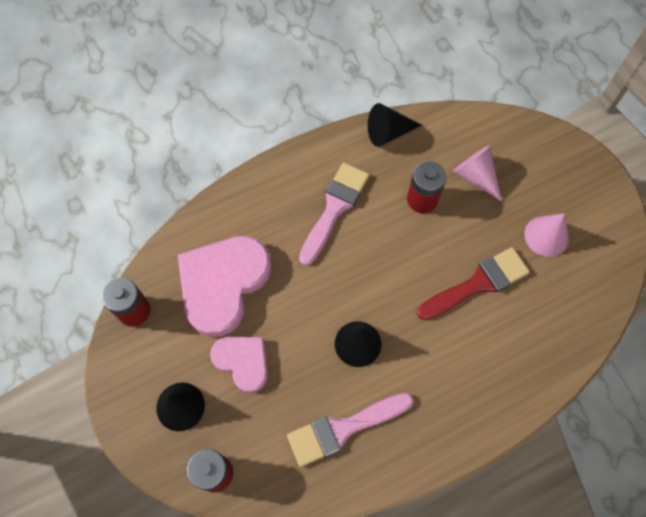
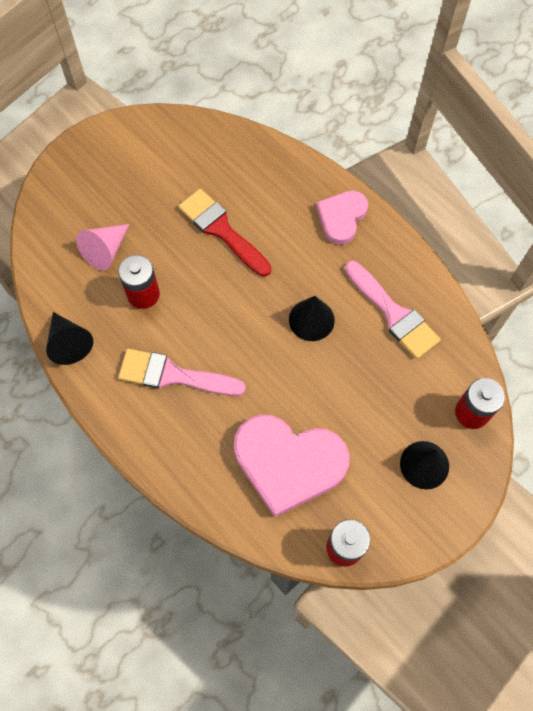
camera: 105 degrees left, 0 degrees up
pink heart [210,337,268,393] -> pink heart moved to [316,191,368,245]
pink cone [524,213,569,257] -> none

